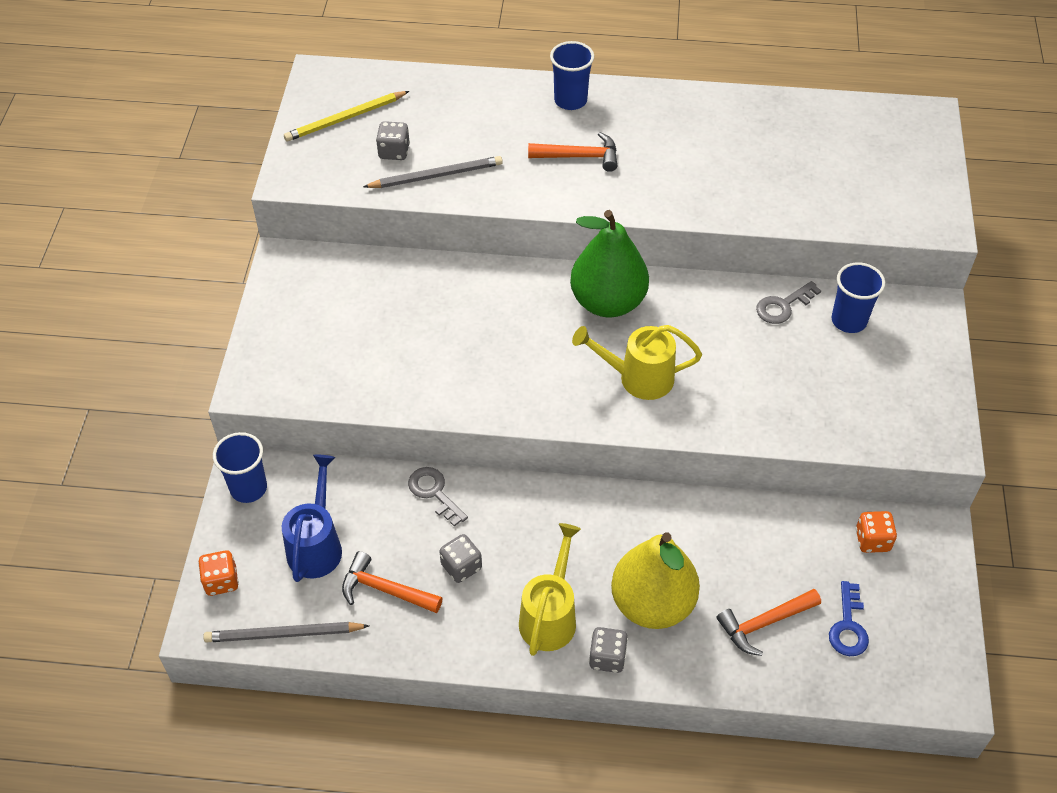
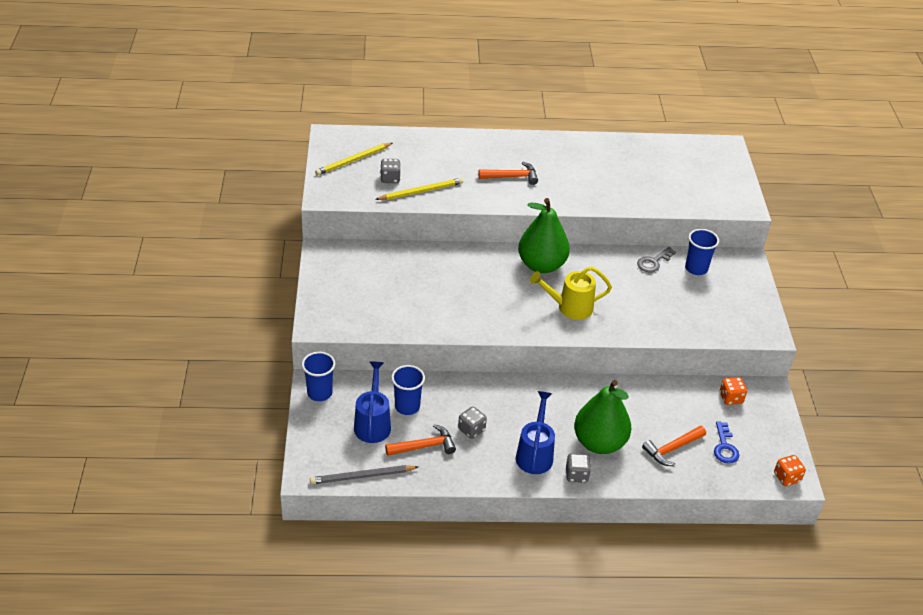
camera: 10 degrees left, 10 degrees down
orange dice [198,550,239,596] -> orange dice moved to [774,455,806,486]
orange hammer [342,551,443,613] -> orange hammer turned 150 degrees clockwise [385,424,456,456]
grey pencil [363,156,503,188] -> yellow pencil [375,178,463,200]
grey key [408,467,468,527] -> none
yellow watering can [519,523,581,656] -> blue watering can [516,391,555,474]
blue cup [550,41,594,110] -> blue cup moved to [391,365,425,415]
yellow pear [611,532,700,629] -> green pear [574,380,631,454]

